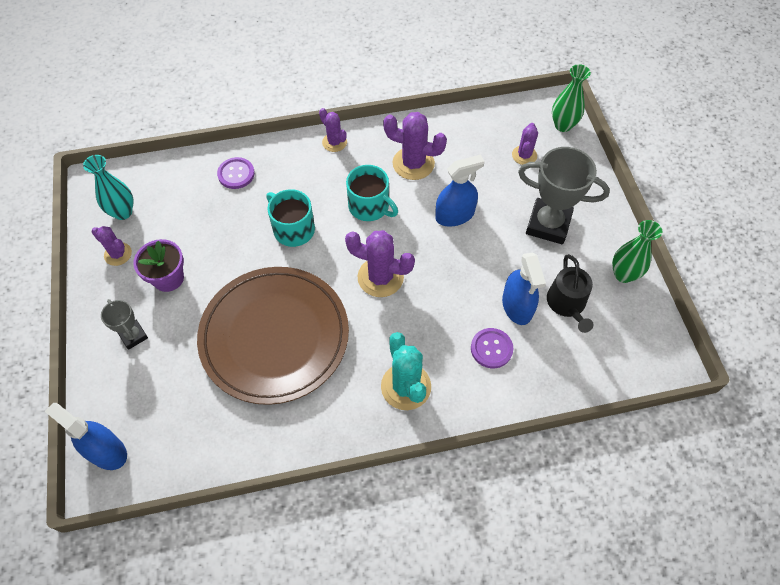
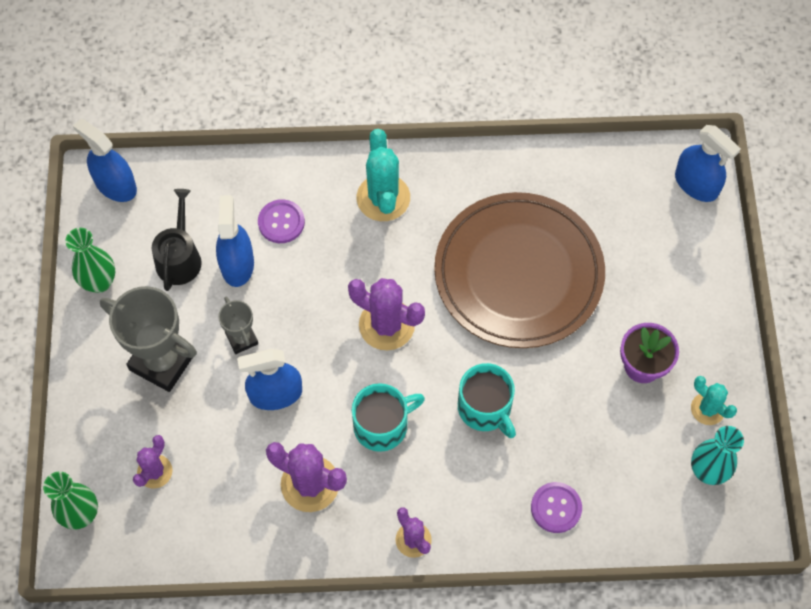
camera: 170 degrees left, 5 degrees up
purple cactus [92,226,132,266] -> turquoise cactus [691,376,737,425]
grey trophy [101,299,148,350] -> grey trophy moved to [218,297,258,354]
turquoise mug [346,165,398,221] -> turquoise mug turned 105 degrees clockwise [352,383,425,452]
none -> blue spray bottle [73,119,137,202]

